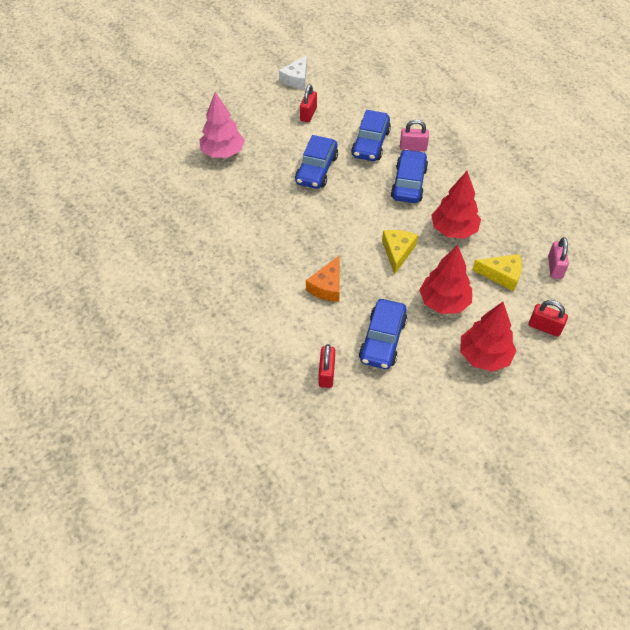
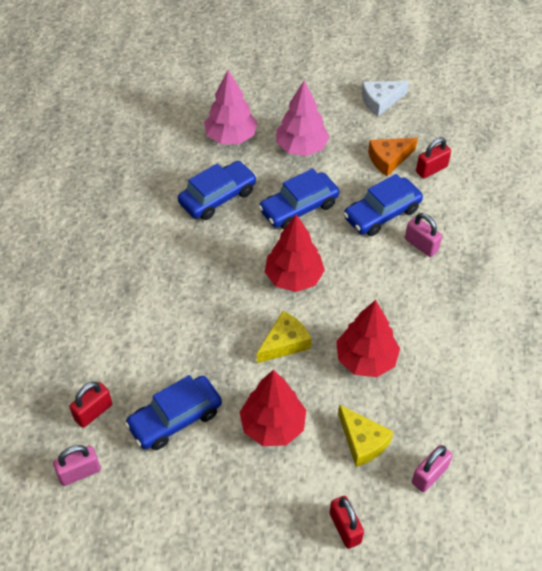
camera: 40 degrees right, 0 degrees up
red padlock [300,84,317,122] -> red padlock moved to [416,137,451,179]
orange cheese [306,256,340,302] -> orange cheese moved to [368,138,418,176]
blue car [391,149,428,203] -> blue car moved to [178,161,257,220]
red tree [460,302,516,372] -> red tree moved to [265,214,325,292]
none -> pink padlock [53,445,101,486]
none -> pink tree [276,80,330,156]

